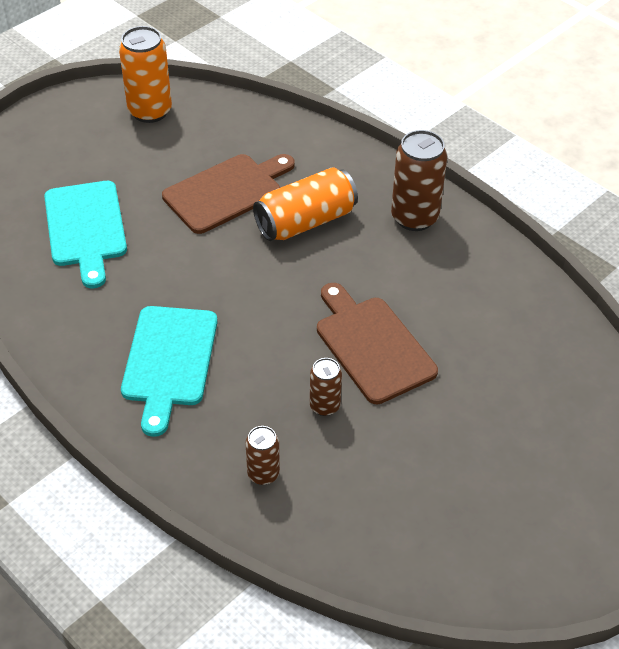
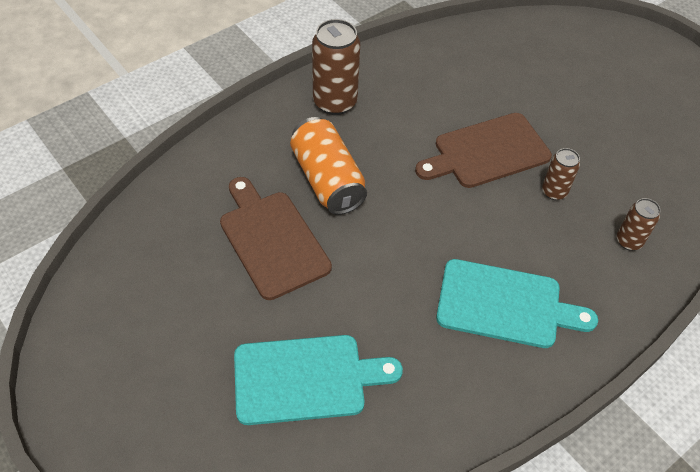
camera: 85 degrees left, 5 degrees up
orange can [119,26,172,123] -> none

